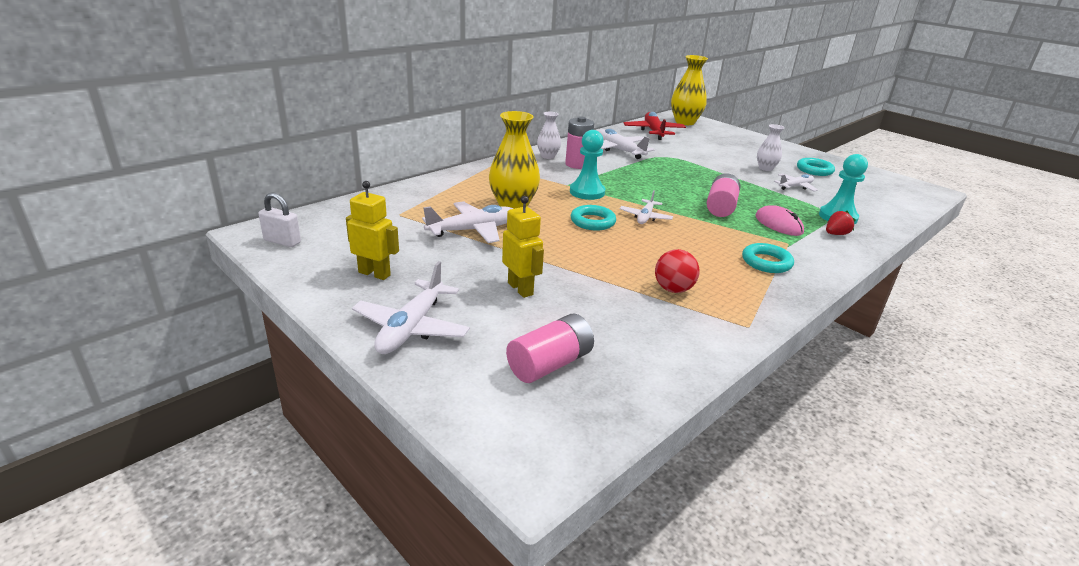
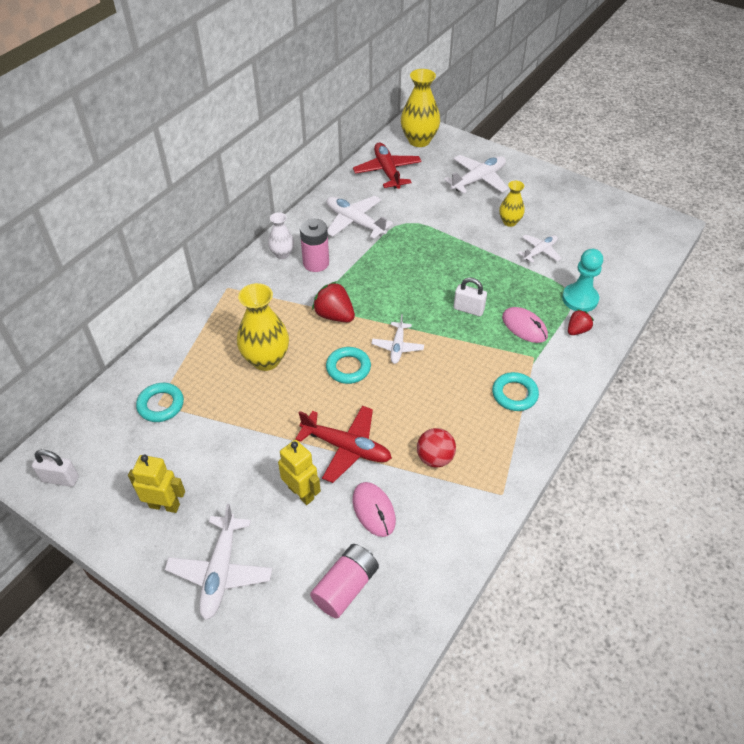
camera: 10 degrees left, 20 degrees up
white plane [422,201,513,243] -> white plane moved to [444,155,508,194]
turquoise pawn [570,130,605,200] -> red strawberry [312,281,355,322]
pink battery [707,173,740,217] -> white padlock [454,277,487,316]
white vase [757,124,784,171] -> yellow vase [499,181,525,227]
turquoise ring [797,158,835,176] -> turquoise ring moved to [136,383,184,422]
none -> red plane [295,406,392,483]
none -> pink mouse [353,482,396,537]

